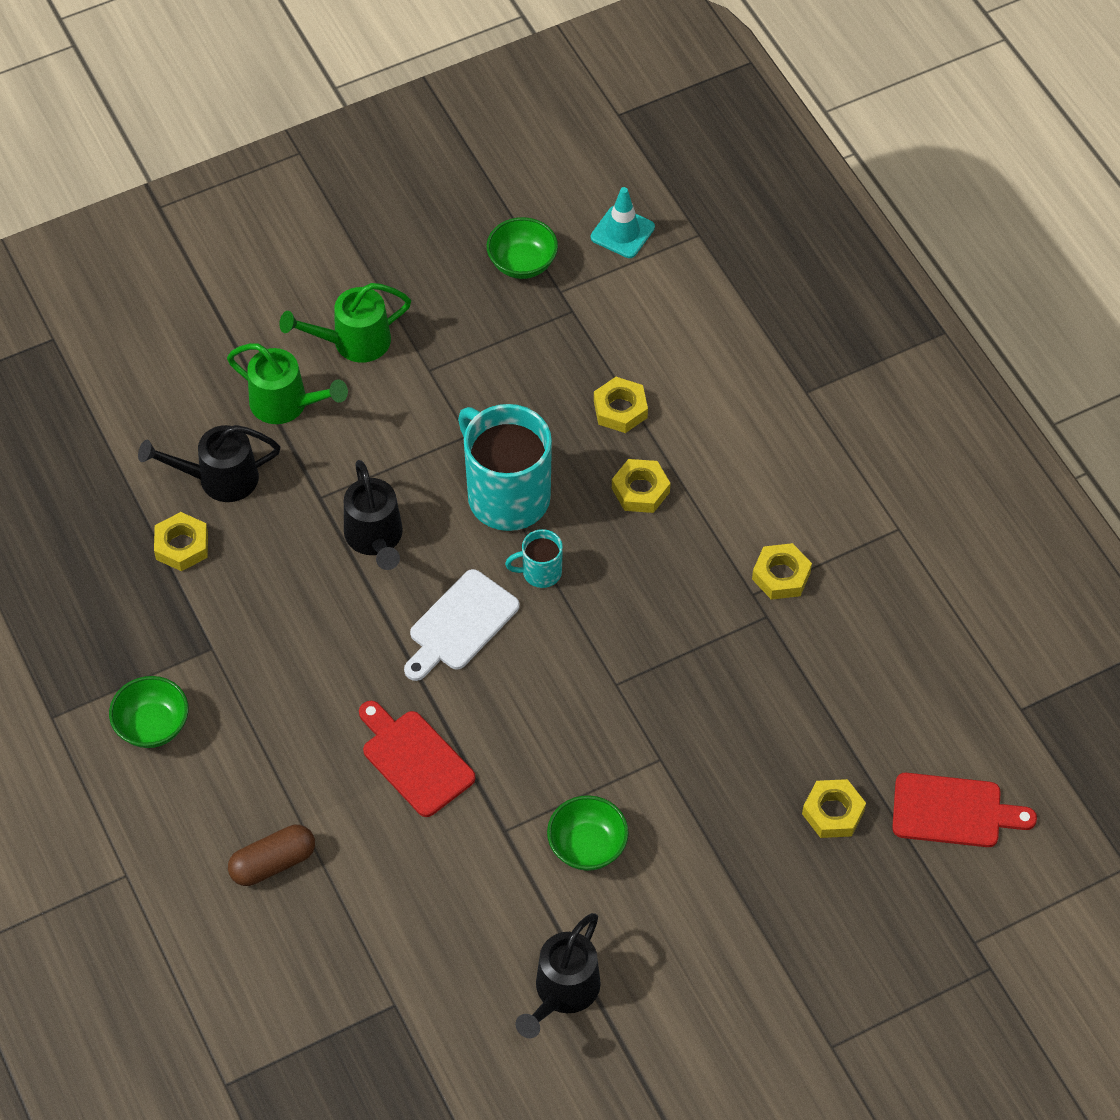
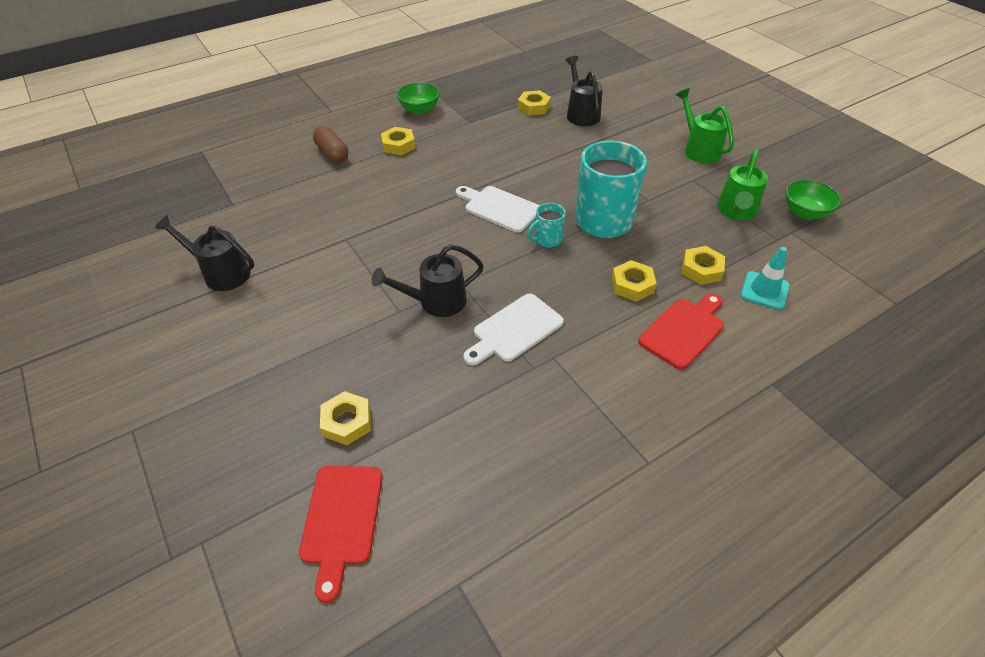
camera: 85 degrees right, 10 degrees down
green watering can [227,343,348,424] -> green watering can moved to [717,150,768,220]
black watering can [344,460,403,570] -> black watering can moved to [372,244,484,317]
red cutting board [359,701,476,817] -> red cutting board moved to [638,293,724,370]
turquoise mug [505,529,563,588] -> turquoise mug turned 105 degrees counterclockwise [527,203,566,248]
green bowl [547,795,629,871] -> none
turquoise traffic cone [591,187,655,258] -> turquoise traffic cone moved to [741,247,790,310]
yellow nut [752,543,812,600] -> yellow nut moved to [381,127,415,155]
none -> white cutting board [464,294,564,365]

